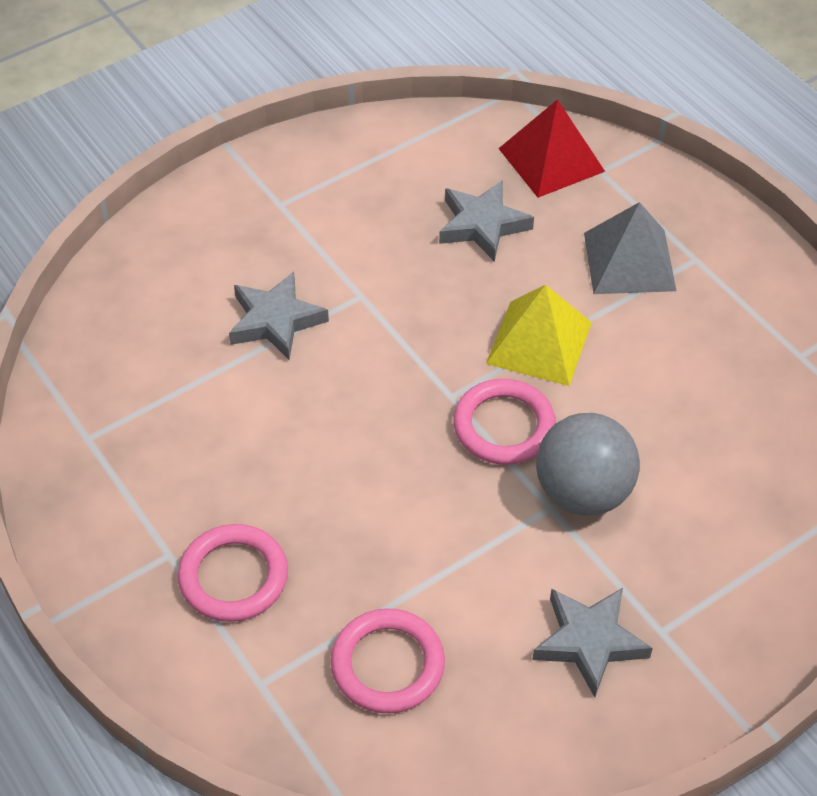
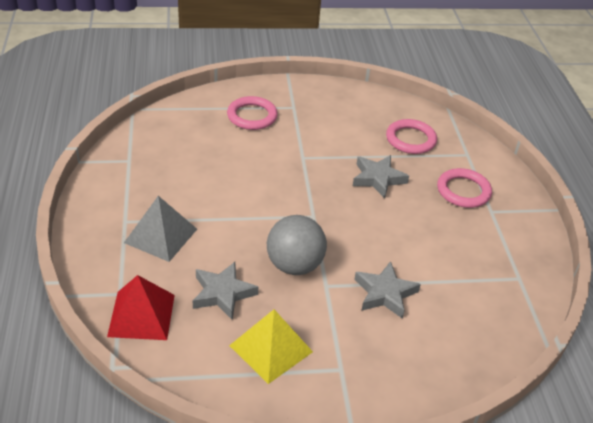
camera: 155 degrees left, 10 degrees down
pink ring [453,379,556,465] -> pink ring moved to [227,96,278,130]
yellow pyramid [486,285,592,386] -> yellow pyramid moved to [229,309,313,384]
grey star [532,588,653,697] -> grey star moved to [353,155,409,198]
grey ball [536,413,640,516] -> grey ball moved to [267,215,327,275]

